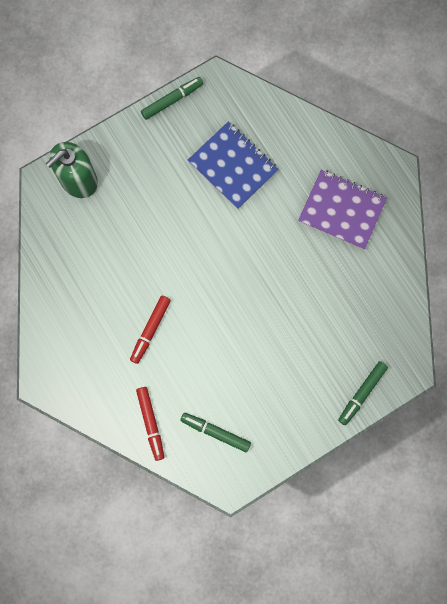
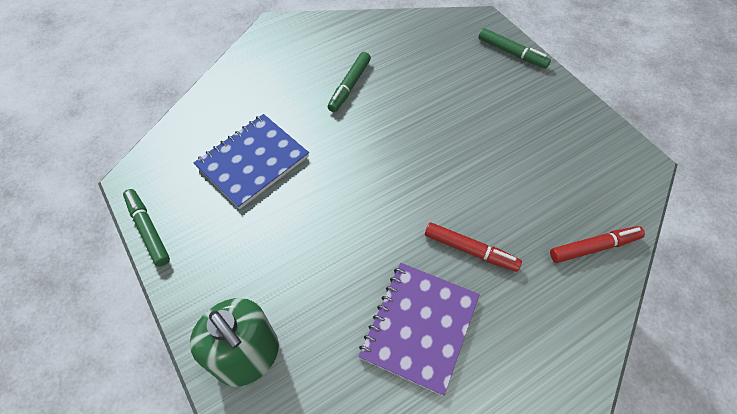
camera: 90 degrees left, 20 degrees down
green marker [180,413,251,453] -> green marker moved to [328,52,371,112]
purple notebook [298,170,387,250] -> purple notebook moved to [358,263,480,396]

